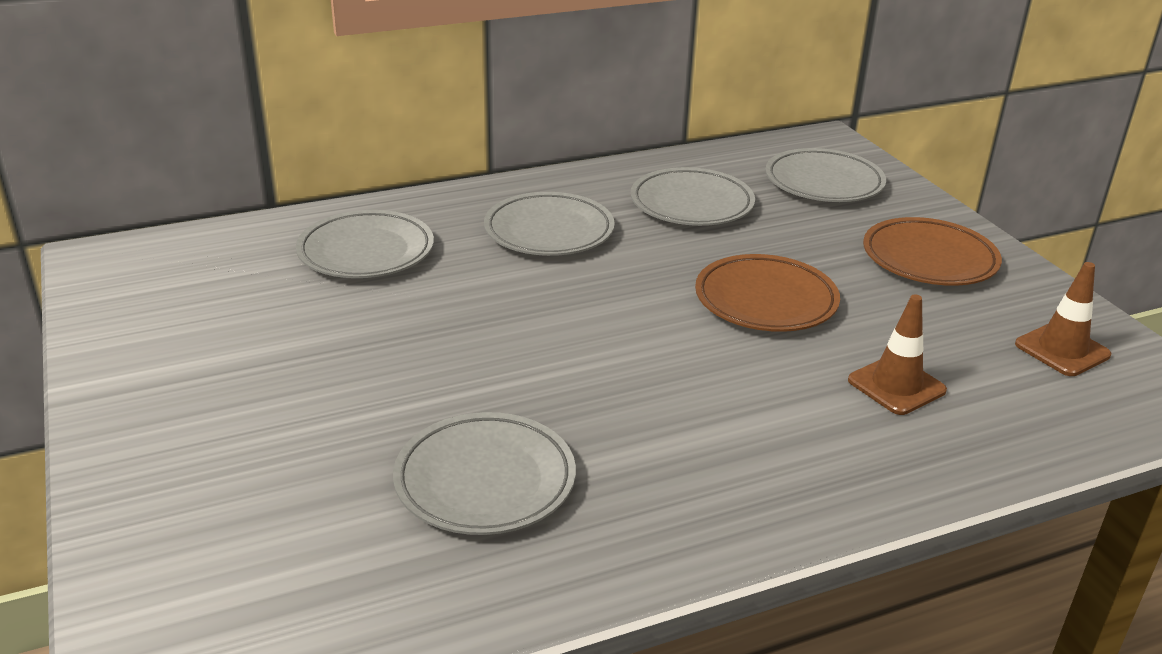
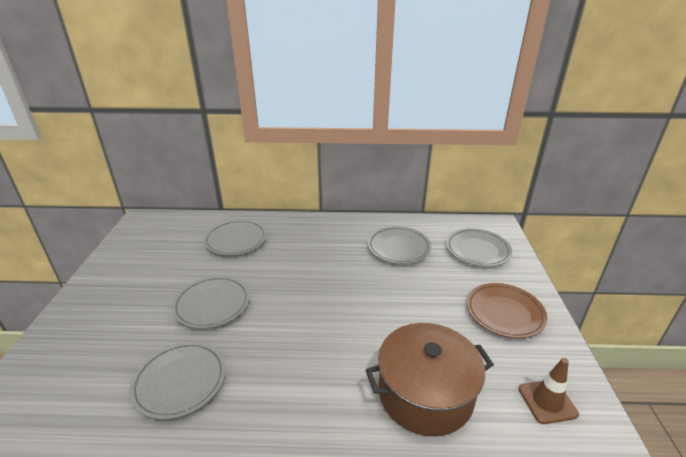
camera: 25 degrees right, 0 degrees up
grey plate [484,192,615,256] -> grey plate moved to [172,276,250,329]
brown plate [695,254,840,332] -> none
brown traffic cone [848,295,947,415] -> brown pot [366,323,494,437]

